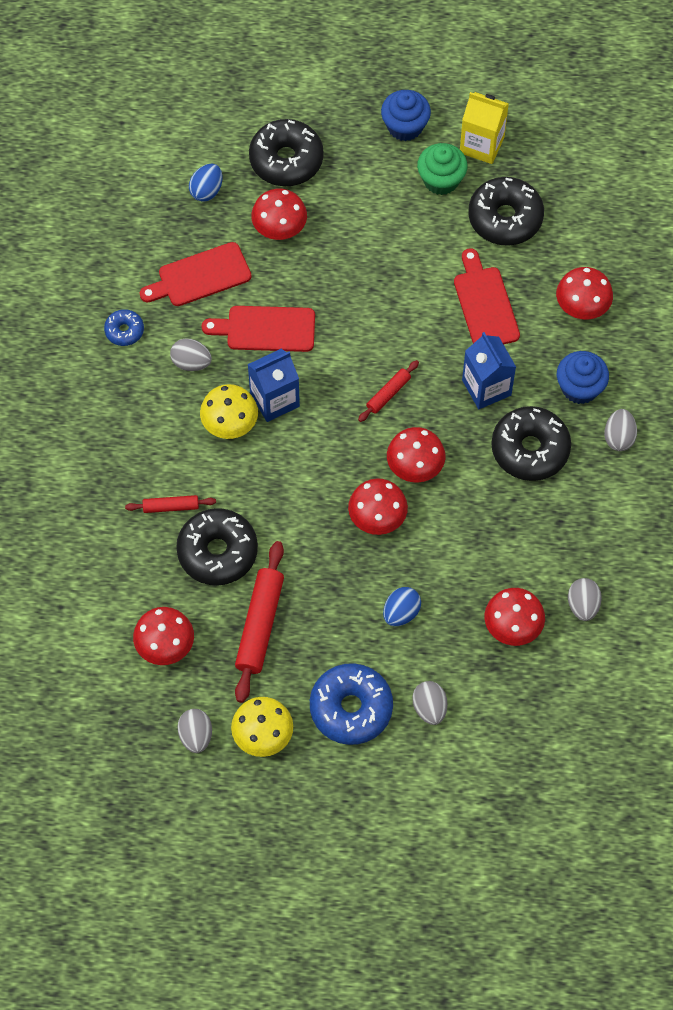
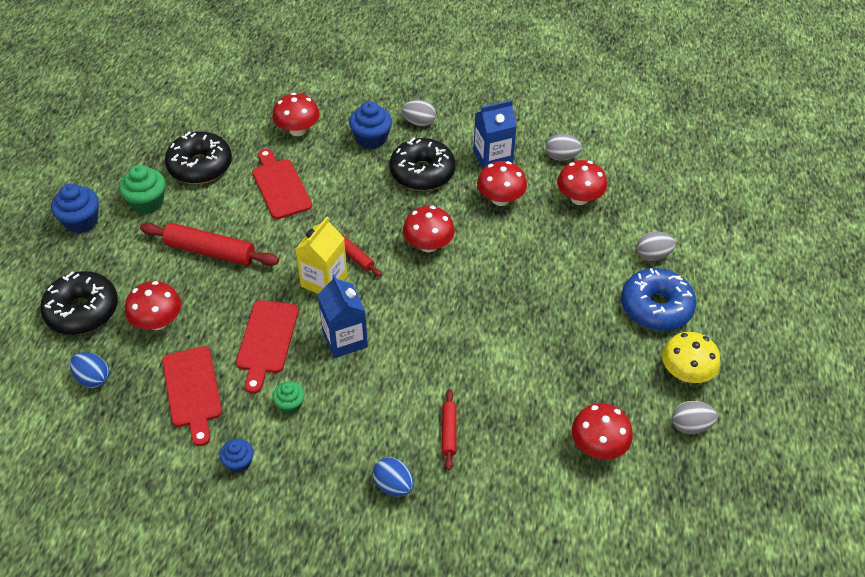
camera: 85 degrees left, 15 degrees down
blue donut [104,309,144,346] -> blue cupcake [220,439,253,473]
grey egg [170,339,212,371] -> green cupcake [272,381,305,414]
black donut [176,508,258,585] -> none
yellow mushroom [200,384,258,439] -> none
red rolling pin [235,541,284,703] -> red rolling pin moved to [140,223,279,266]
red mushroom [348,478,408,535] -> red mushroom moved to [477,161,527,206]
blue egg [383,587,421,626] -> blue egg moved to [373,457,414,497]
red cutting board [454,248,520,345] -> red cutting board turned 75 degrees clockwise [252,149,312,219]
yellow carton [460,92,509,164] -> yellow carton moved to [295,217,348,294]
blue carton [462,332,516,409] -> blue carton moved to [473,100,517,168]

